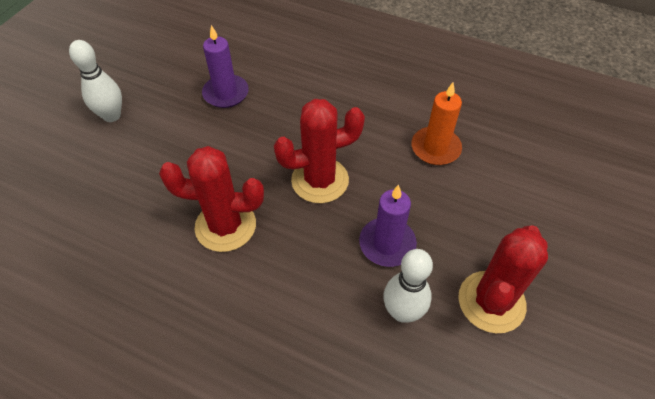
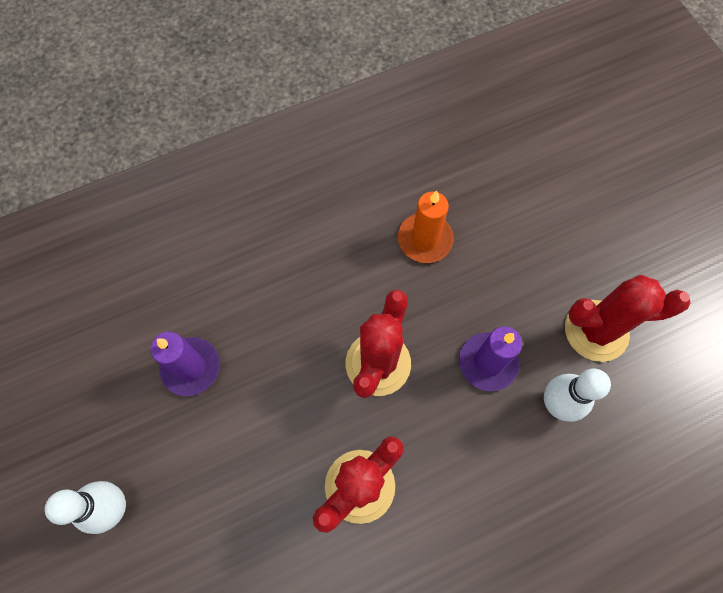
camera: 50 degrees left, 15 degrees up
red cactus [458,226,548,333] -> red cactus turned 75 degrees counterclockwise [565,275,691,362]

